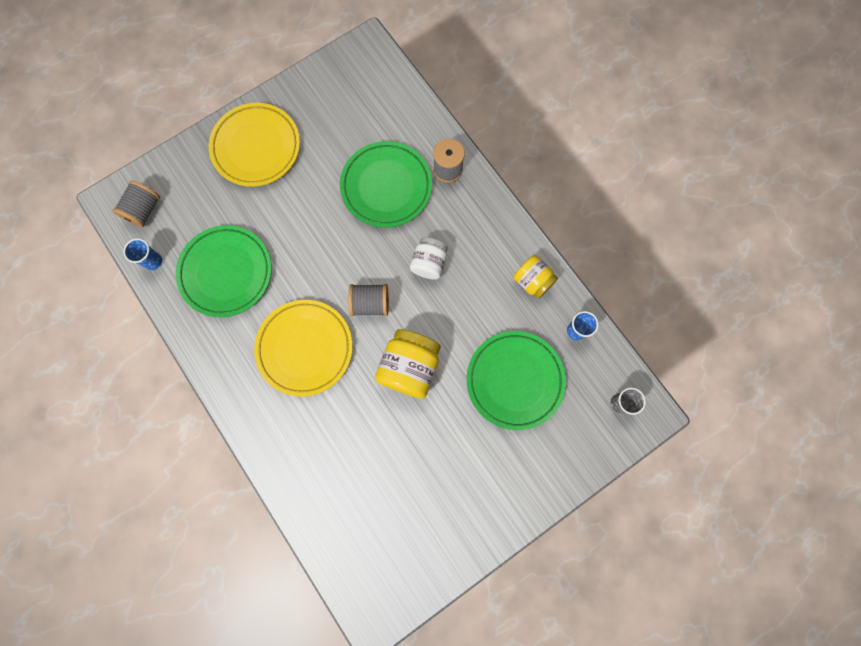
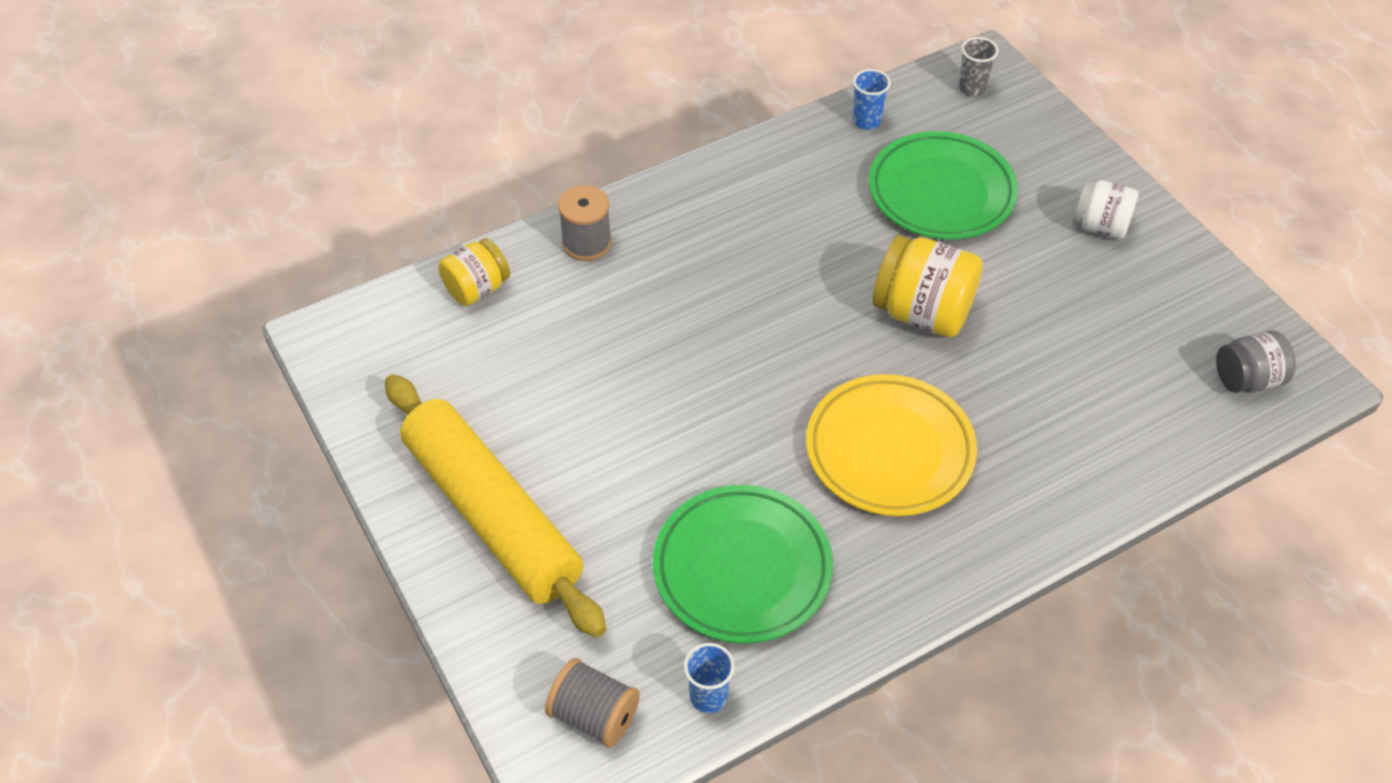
camera: 85 degrees left, 25 degrees down
yellow plate [209,103,300,187] -> yellow rolling pin [385,374,607,638]
green plate [340,141,432,228] -> none
grey spool [348,284,389,316] -> none
white jar [410,237,448,280] -> white jar moved to [1073,179,1139,239]
yellow jar [514,255,558,299] -> yellow jar moved to [438,238,510,306]
none -> grey jar [1216,330,1296,393]

